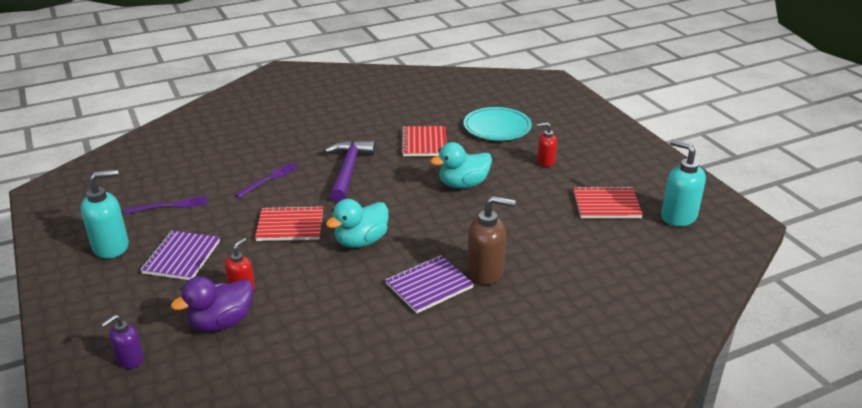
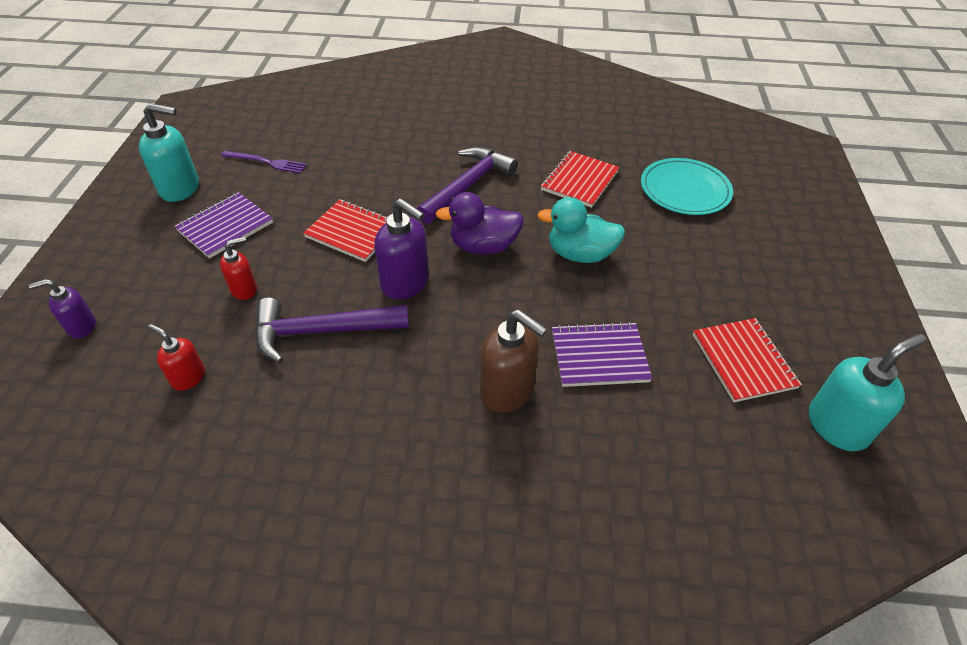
camera: 30 degrees right, 15 degrees up
purple duck [171,276,253,332] -> purple duck moved to [436,192,524,255]
purple fork [235,163,298,198] -> none
turquoise duck [326,199,389,248] -> purple soap dispenser [374,198,429,300]
purple notebook [385,255,474,313] -> purple notebook moved to [552,322,652,387]
red soap dispenser [537,123,557,167] -> red soap dispenser moved to [148,324,205,391]
red notebook [574,186,643,218] -> red notebook turned 45 degrees clockwise [693,318,802,403]
turquoise soap dispenser [661,139,706,226] -> turquoise soap dispenser turned 75 degrees clockwise [809,334,926,451]
none -> purple hammer [255,298,409,363]

